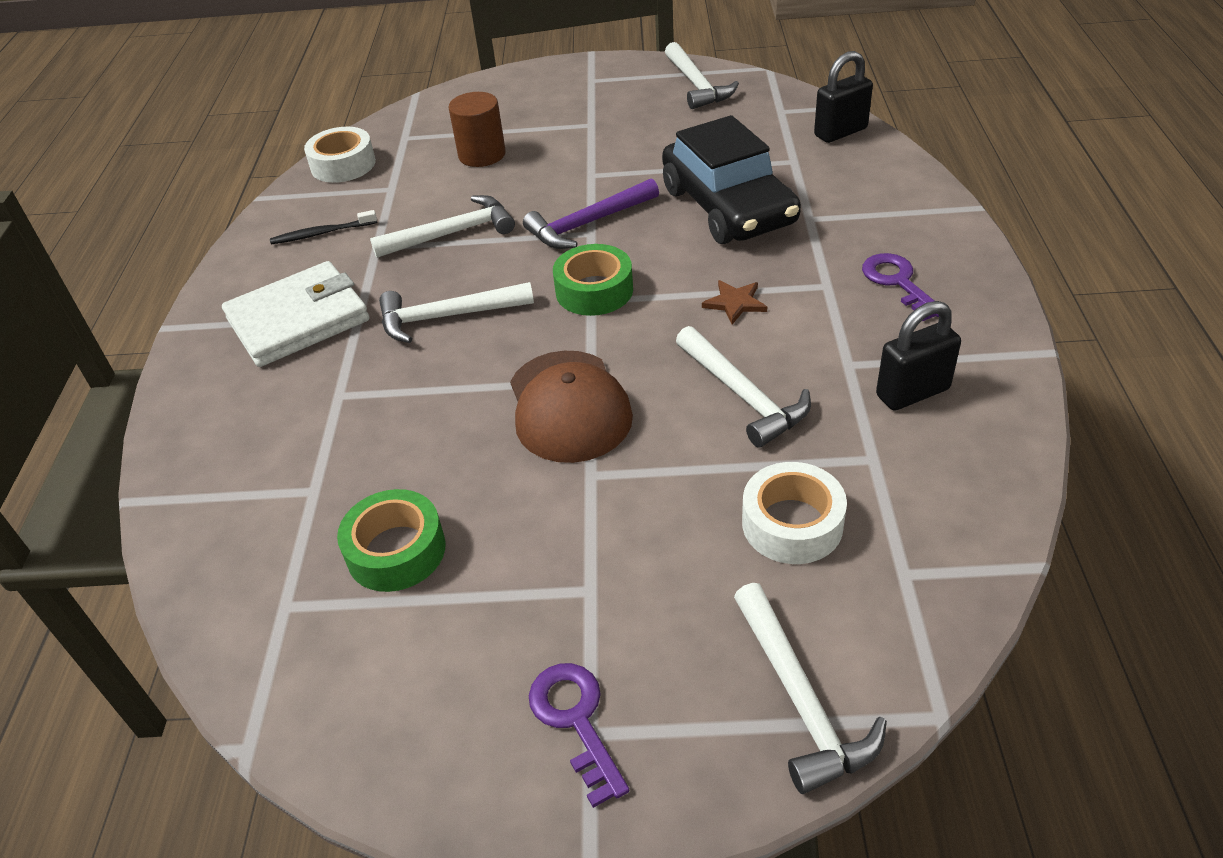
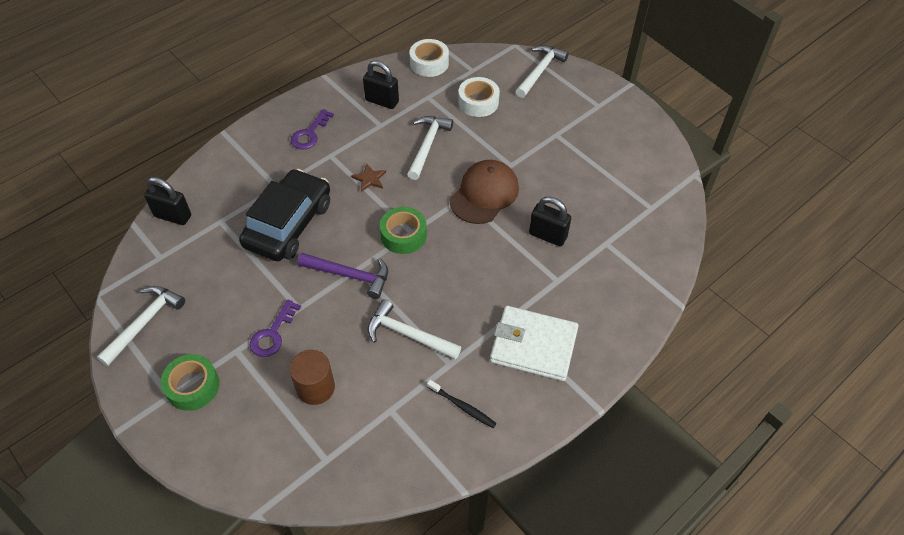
camera: 135 degrees left, 10 degrees up
white tape [304,127,376,183] -> white tape moved to [410,39,449,77]
green tape [337,489,446,592] -> green tape moved to [161,354,219,411]
white hammer [379,282,534,343] -> none
purple key [529,663,629,808] -> purple key moved to [250,300,301,357]
none -> black padlock [529,197,571,247]

